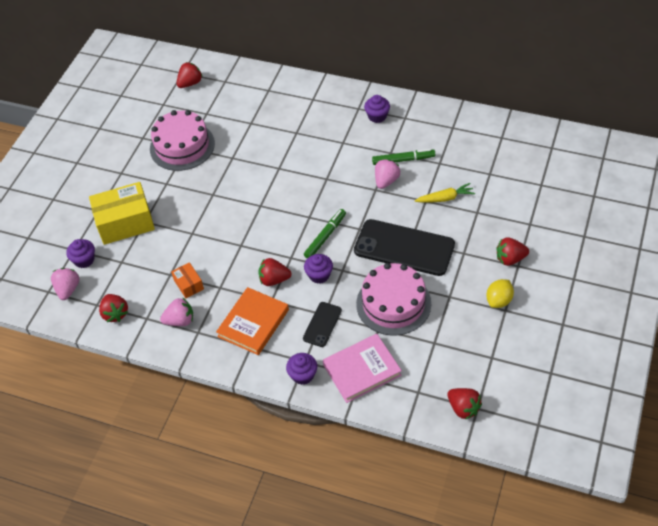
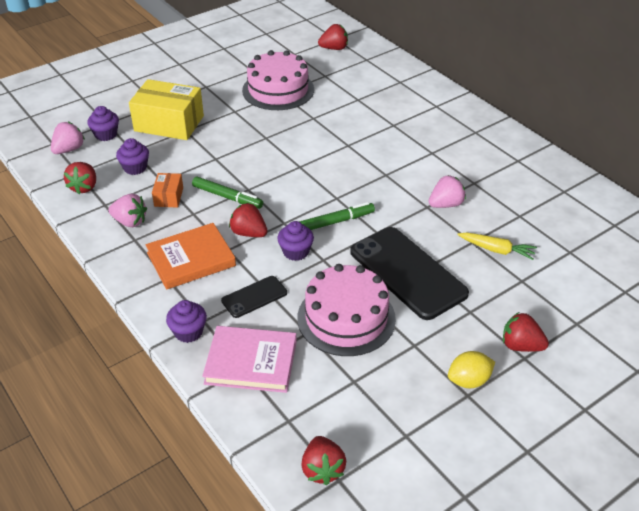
camera: 30 degrees right, 10 degrees down
purple cupcake [364,95,390,123] -> purple cupcake moved to [116,138,149,175]
green marker [372,149,435,165] -> green marker moved to [192,177,263,209]

